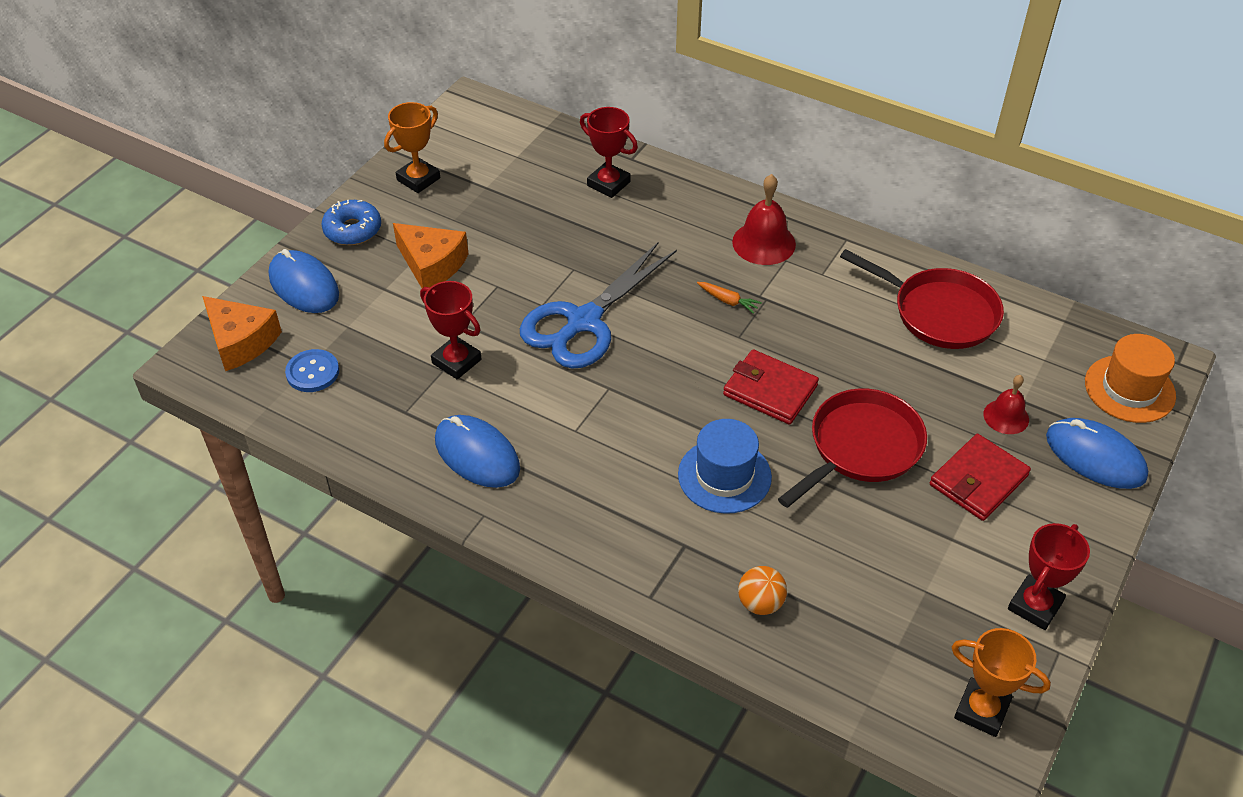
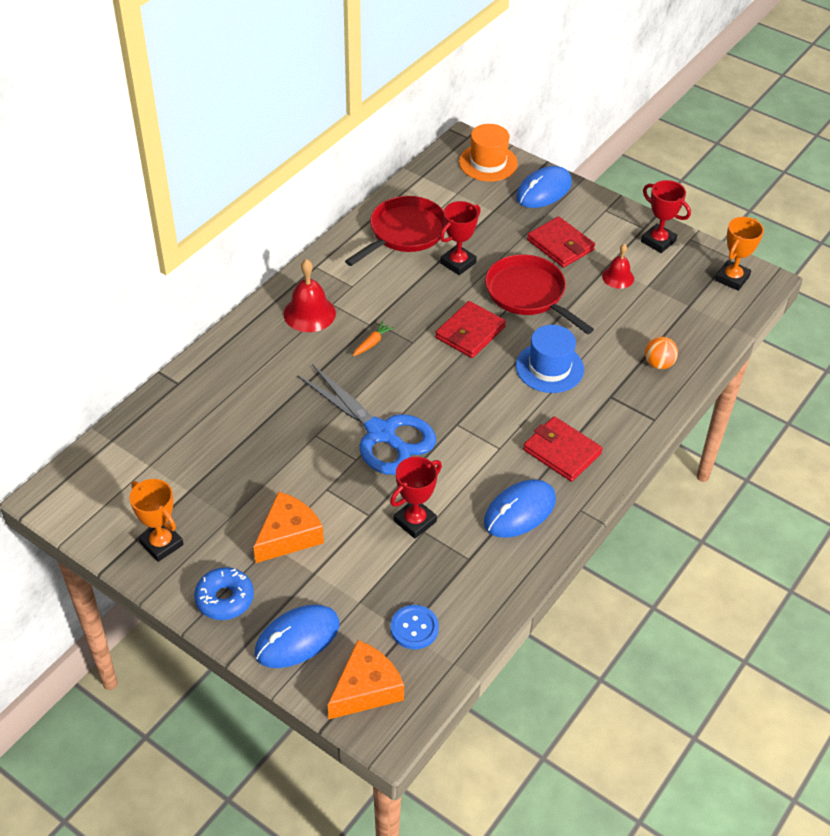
camera: 85 degrees left, 0 degrees up
red trophy [580,107,638,198] -> red trophy moved to [440,201,481,275]
red bell [983,375,1029,434] -> red bell moved to [602,244,634,289]
none -> red wallet [523,416,603,482]

